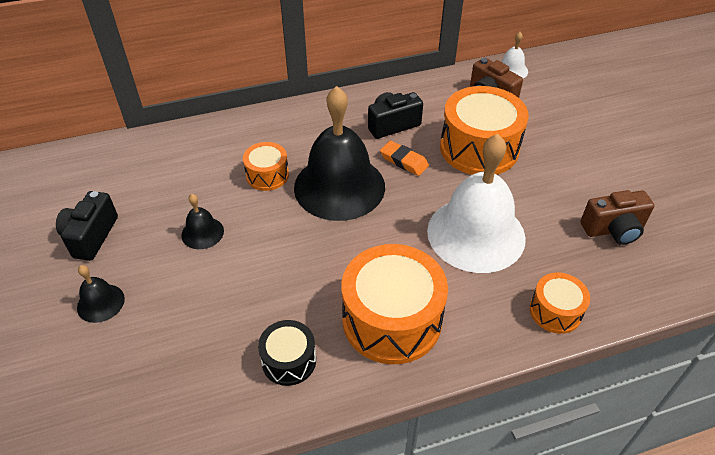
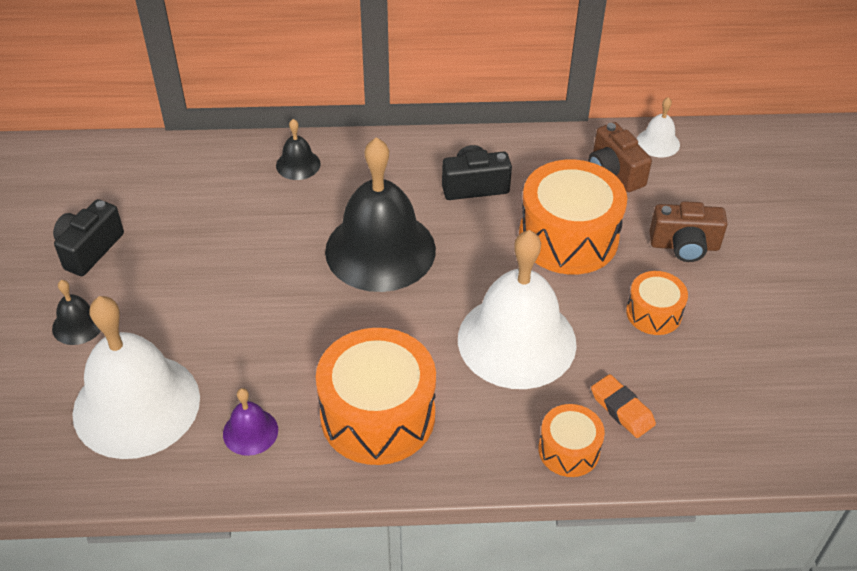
camera: 15 degrees right, 0 degrees up
black bell [181,194,224,249] -> black bell moved to [276,119,321,180]
orange drum [243,142,289,191] -> orange drum moved to [626,271,688,335]
black drum [258,320,316,386] -> purple bell [223,388,278,456]
orange eraser [380,141,429,176] -> orange eraser moved to [591,374,656,438]
brown camera [580,190,655,245] -> brown camera moved to [650,201,728,262]
none -> white bell [72,296,200,459]

